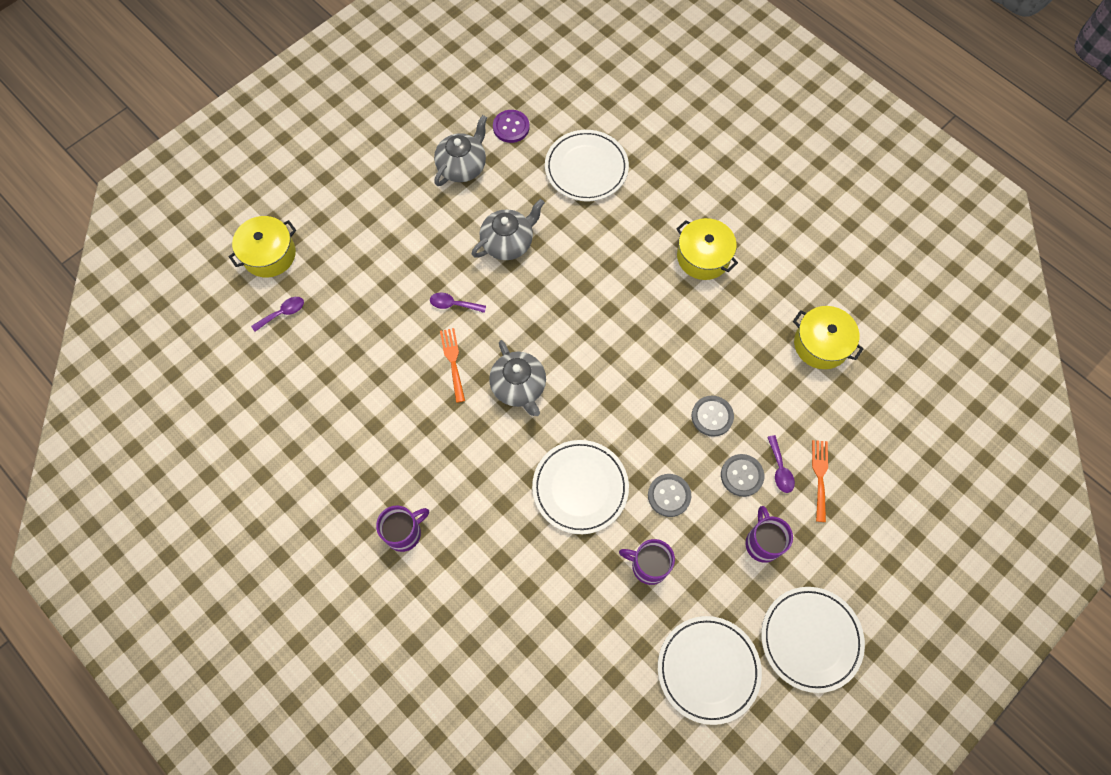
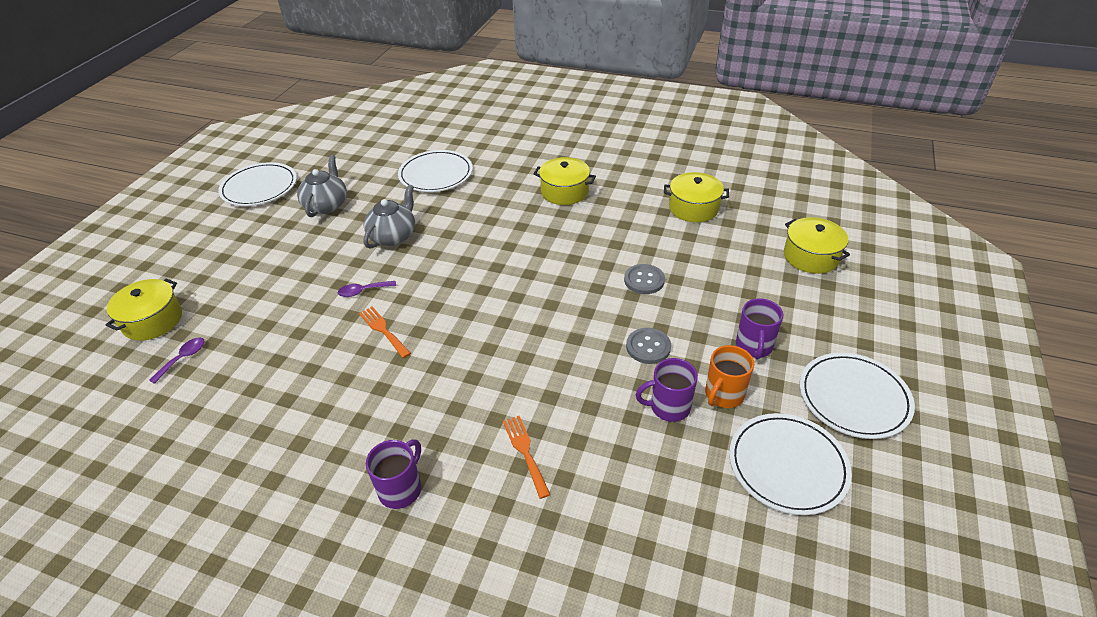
camera: 25 degrees left, 25 degrees down
grey teapot [489,340,546,416] -> none
purple button [493,110,529,143] -> none
white plate [532,440,629,534] -> white plate moved to [218,162,297,206]
grey button [721,454,764,497] -> none
purple mug [745,506,793,563] -> purple mug turned 135 degrees counterclockwise [736,298,783,359]
purple spoon [767,435,795,493] -> none
orange fork [812,440,828,522] -> orange fork moved to [503,416,551,499]
none -> orange mug [705,345,754,408]
none -> yellow pot [784,217,850,274]

